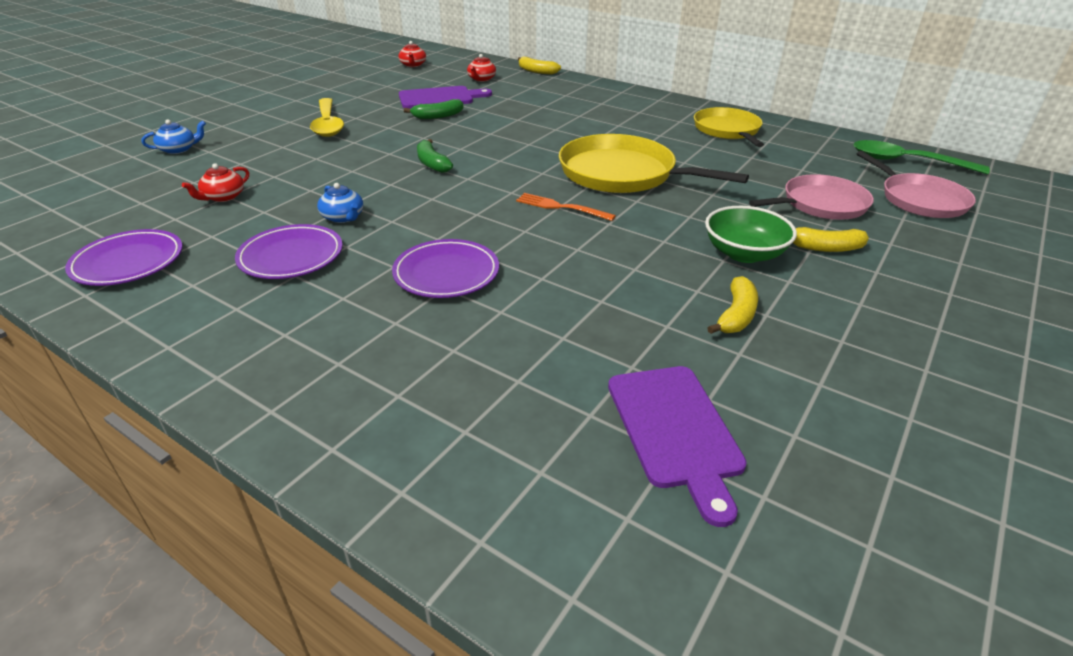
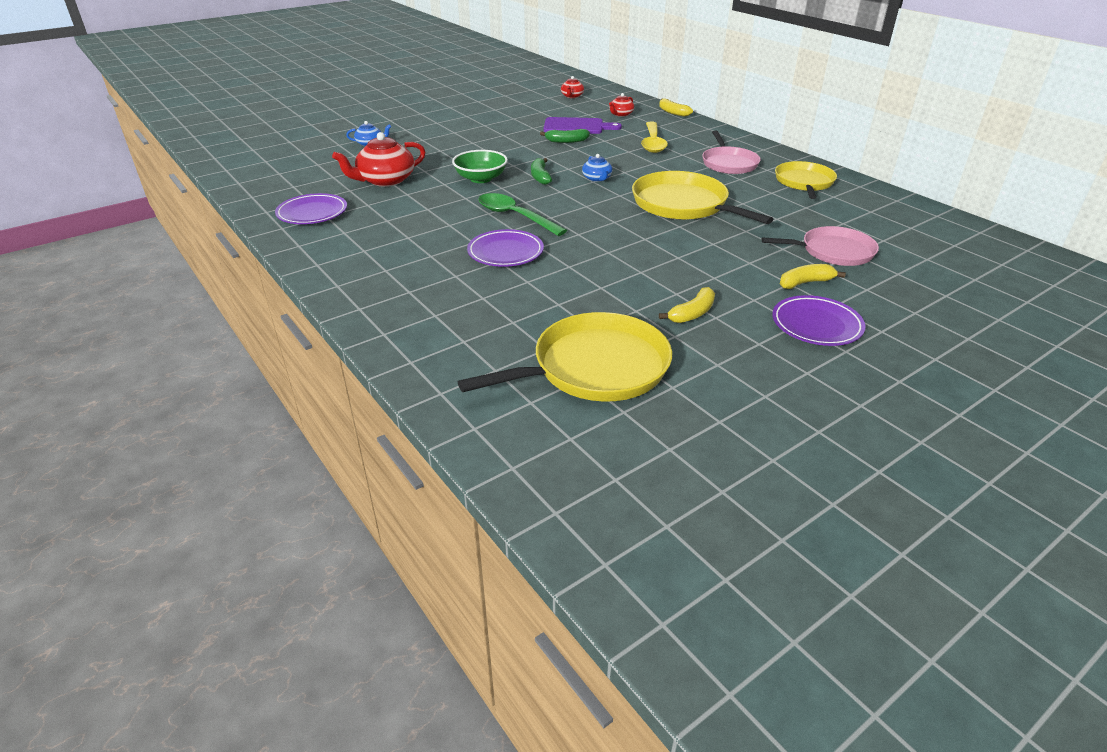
camera: 20 degrees right, 0 degrees up
red teapot [182,164,249,202] -> red teapot [332,132,425,187], size x1.90
purple plate [235,224,343,279] -> purple plate moved to [772,295,865,346]
yellow spoon [310,98,344,137] -> yellow spoon moved to [641,121,668,153]
blue teapot [317,183,363,223] -> blue teapot moved to [582,154,612,182]
orange fork [516,193,616,221] -> none
purple cutting board [608,366,747,527] -> yellow pan [458,312,672,402]
green bowl [705,206,797,263] -> green bowl moved to [452,150,508,183]
yellow banana [793,227,869,252] -> yellow banana turned 135 degrees clockwise [780,264,846,289]
green spoon [853,140,990,174] -> green spoon moved to [478,193,567,236]
pink pan [856,151,976,218] -> pink pan moved to [702,131,761,174]

